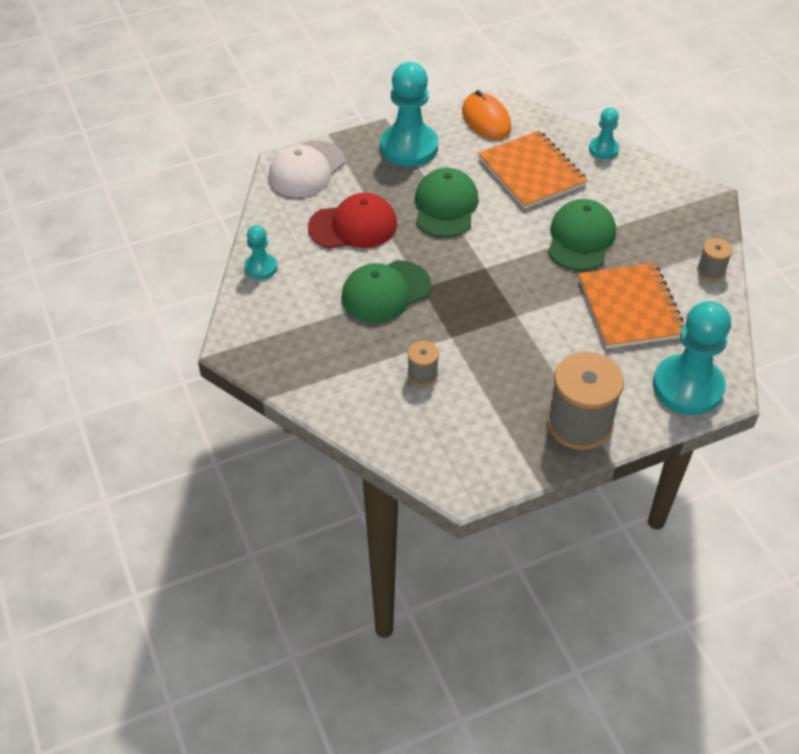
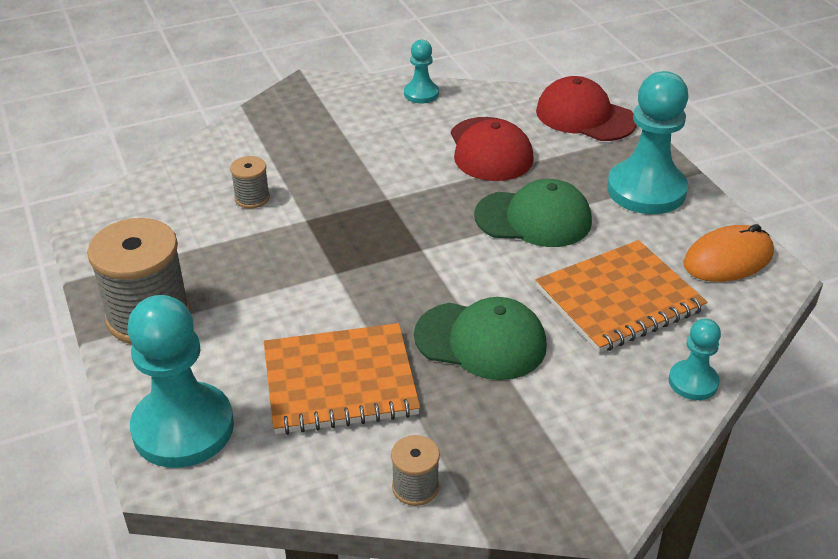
camera: 90 degrees right, 10 degrees down
white cap [269,141,345,197] -> red cap [536,76,637,141]
green cap [341,260,431,323] -> none

